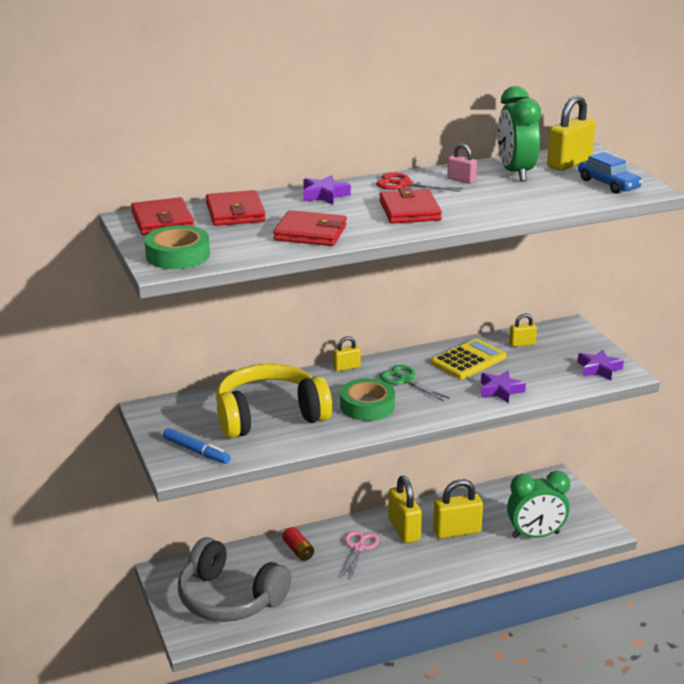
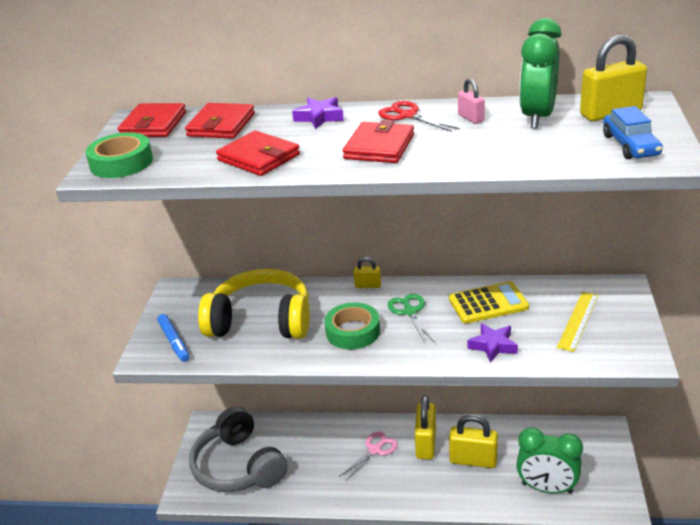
camera: 30 degrees right, 5 degrees up
red battery [282,527,314,561] -> none
yellow padlock [509,313,537,347] -> none
purple star [578,349,624,380] -> none
none -> yellow ruler [557,292,598,352]

